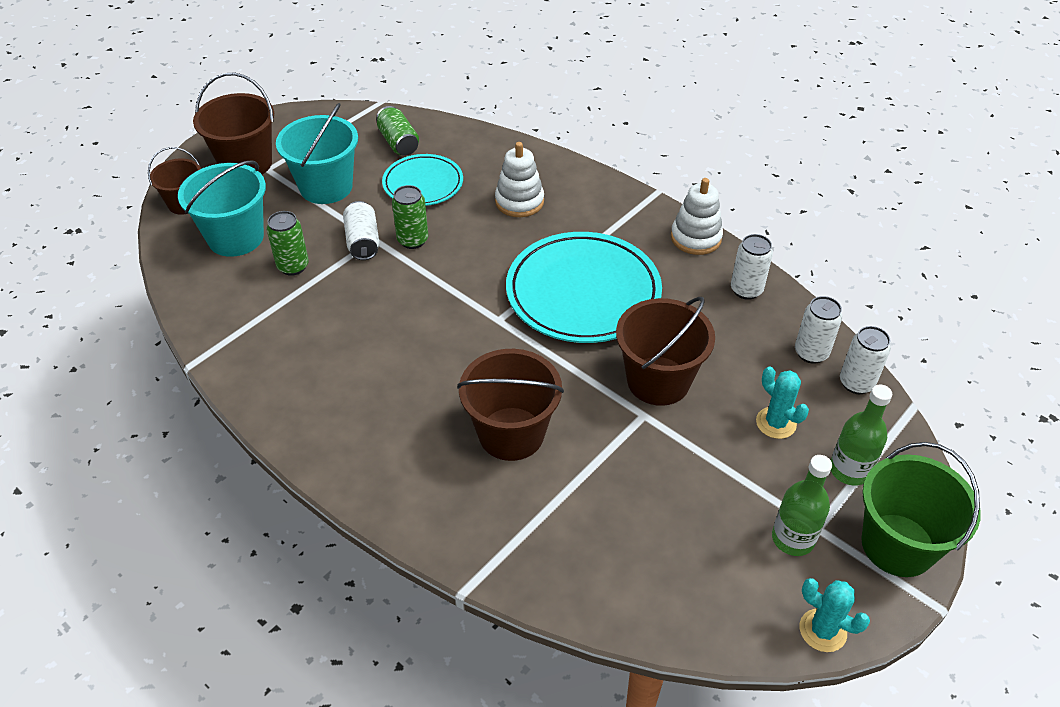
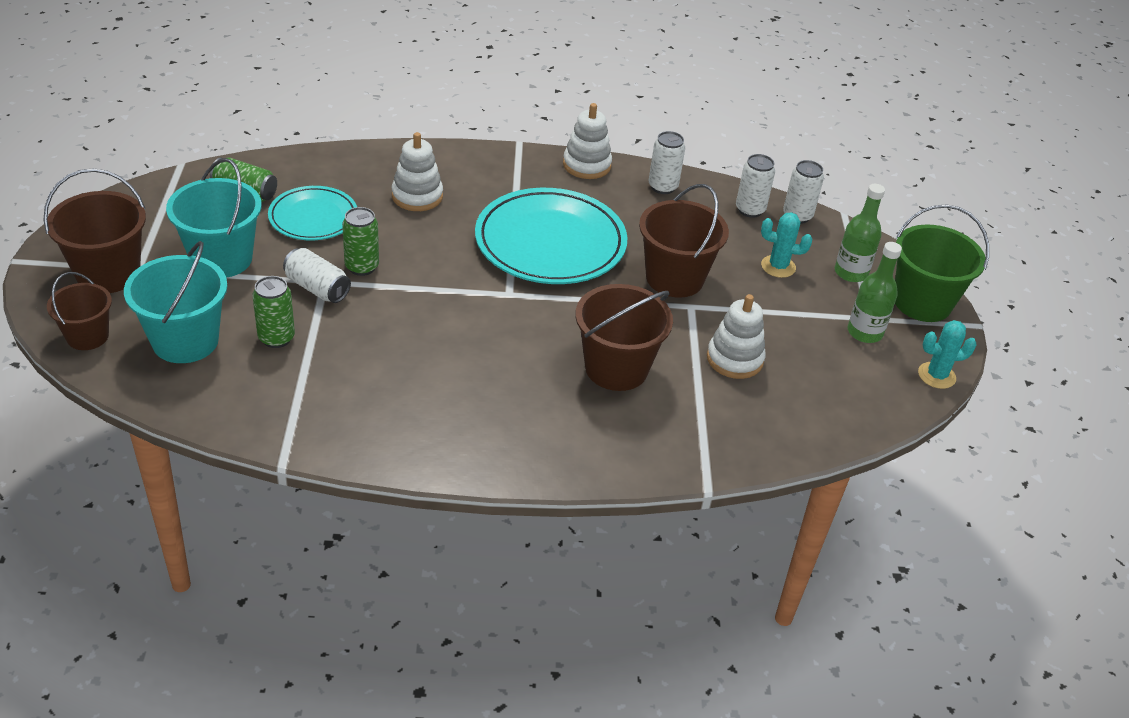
camera: 45 degrees left, 5 degrees down
none -> white stacking toy [707,294,766,379]

